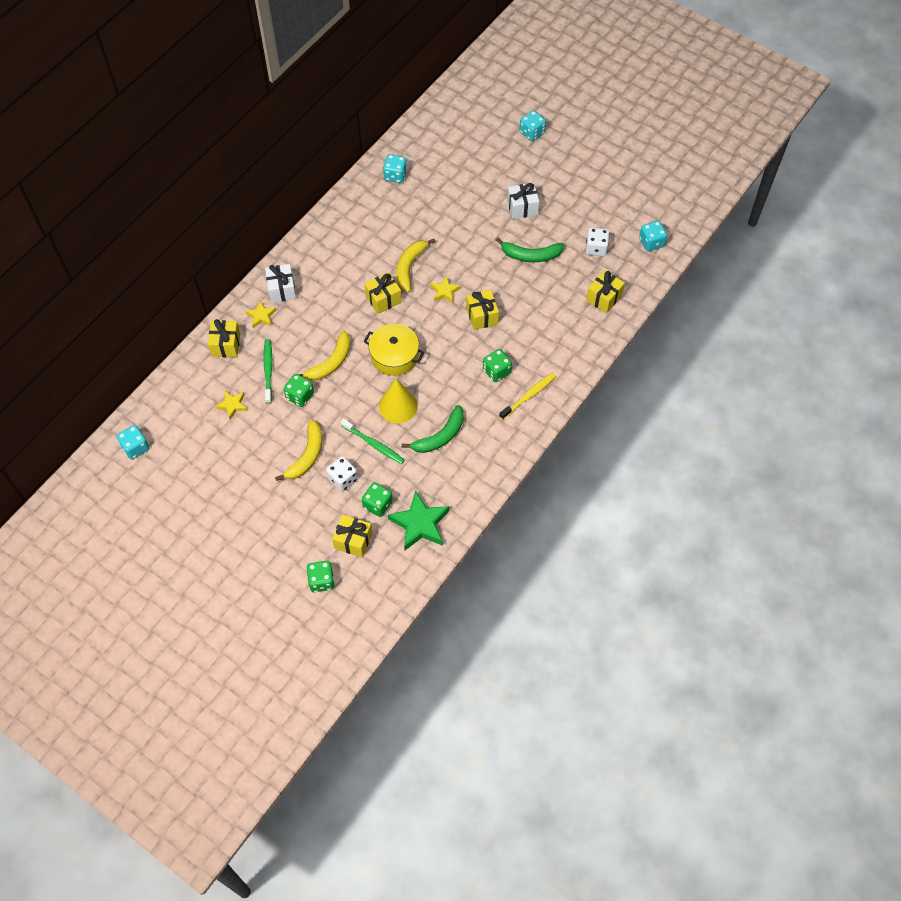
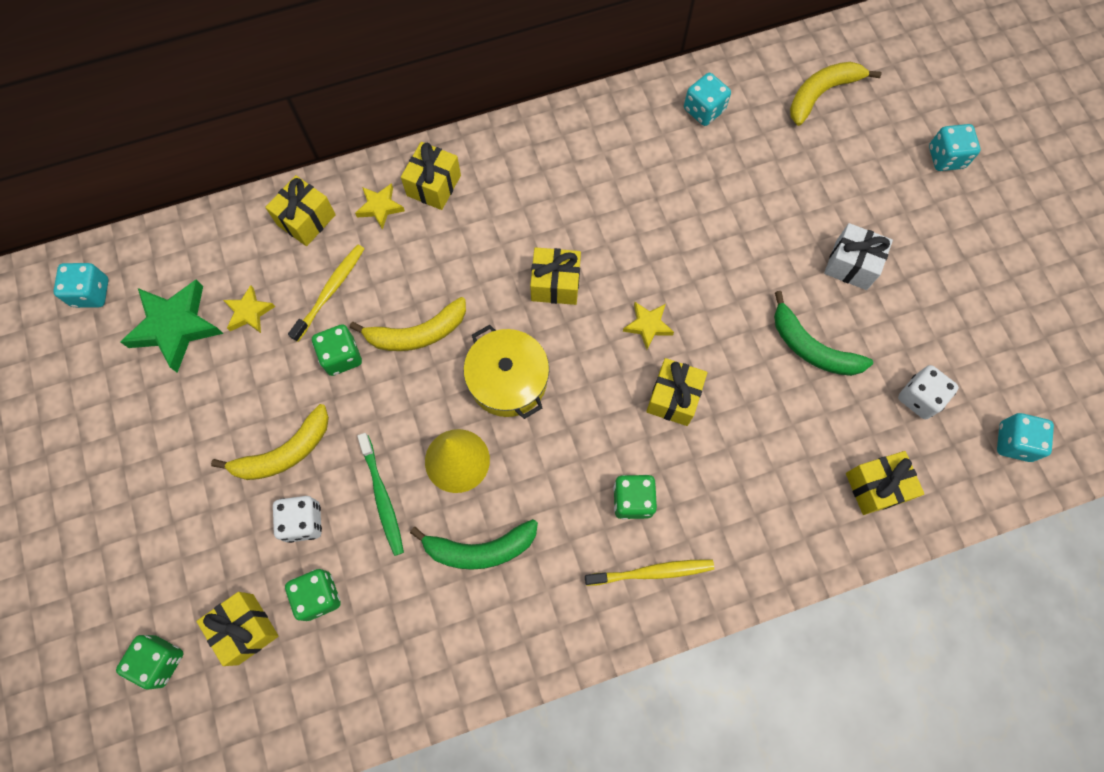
camera: 35 degrees right, 10 degrees up
green toothbrush [263,339,272,404] -> yellow toothbrush [288,244,364,342]
white gift [265,264,296,303] -> yellow gift [401,142,461,210]
green star [388,490,449,550] -> green star moved to [121,279,223,373]
yellow banana [397,239,436,292] -> yellow banana moved to [790,62,881,126]

